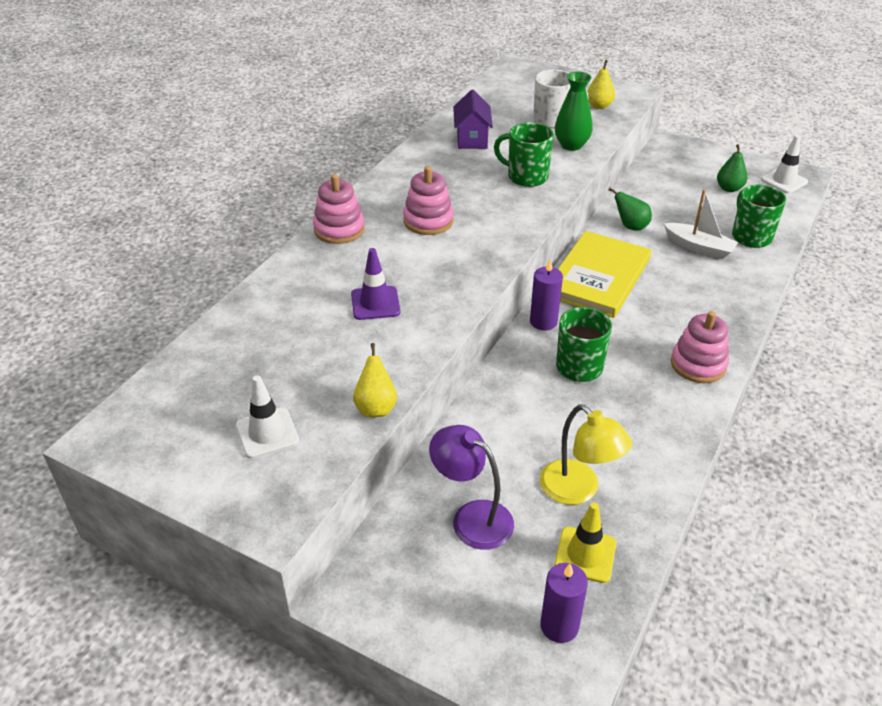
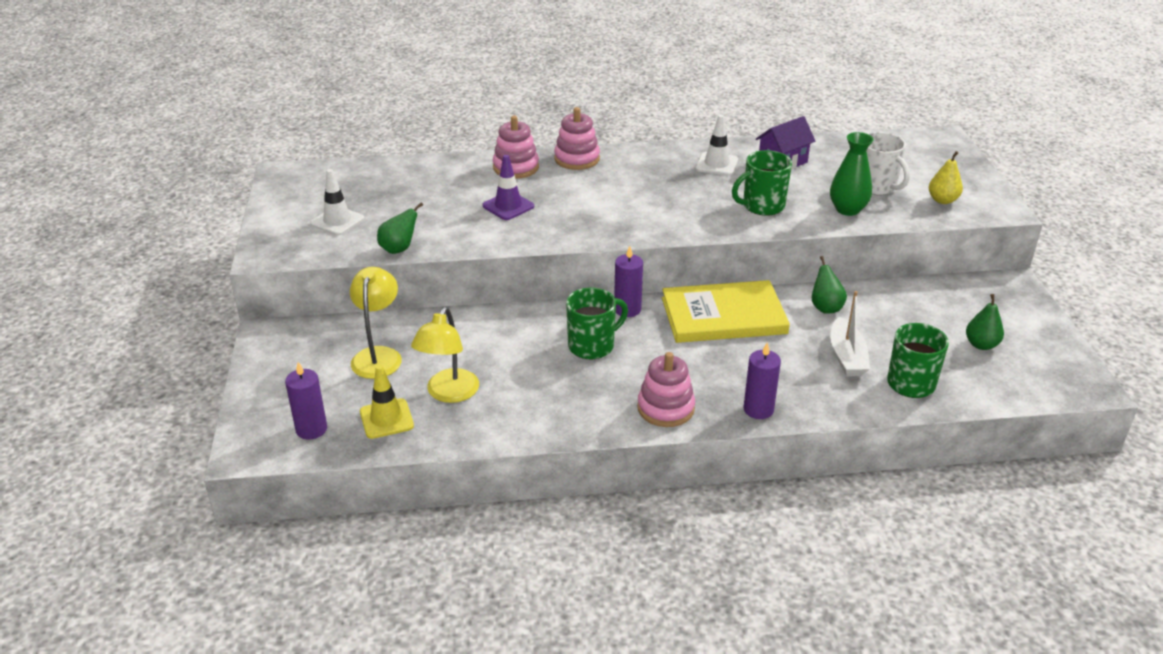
camera: 55 degrees right, 5 degrees down
yellow pear [353,343,397,417] -> green pear [377,202,423,254]
pink stacking toy [403,166,454,235] -> pink stacking toy moved to [493,115,539,179]
purple lamp [429,425,514,550] -> yellow lamp [350,267,402,379]
green mug [494,122,554,187] -> green mug turned 105 degrees counterclockwise [732,150,792,216]
white traffic cone [761,135,808,193] -> white traffic cone moved to [696,115,738,176]
none -> purple candle [743,342,781,419]

